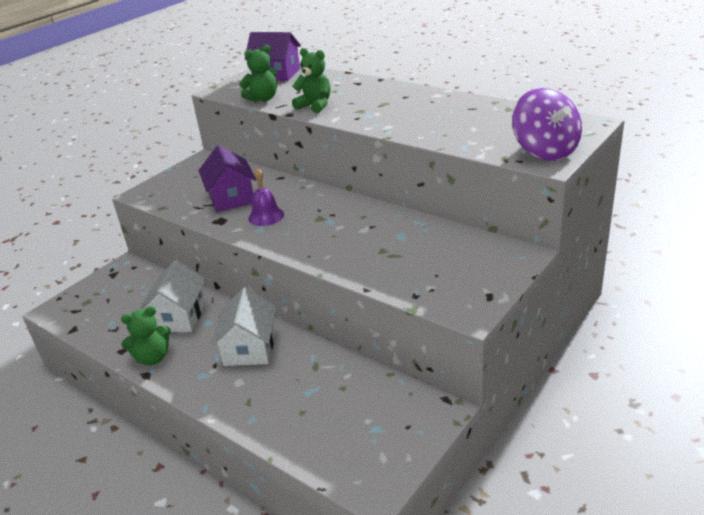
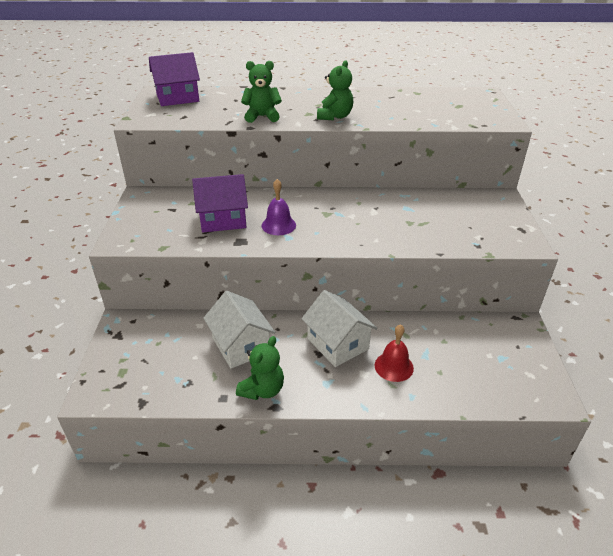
camera: 40 degrees left, 5 degrees up
purple house [198,145,256,212] -> purple house turned 45 degrees counterclockwise [192,174,248,232]
green teddy bear [239,45,277,102] -> green teddy bear moved to [317,60,353,120]
purple spinning top [512,88,582,161] -> none
none -> red bell [375,324,414,382]

